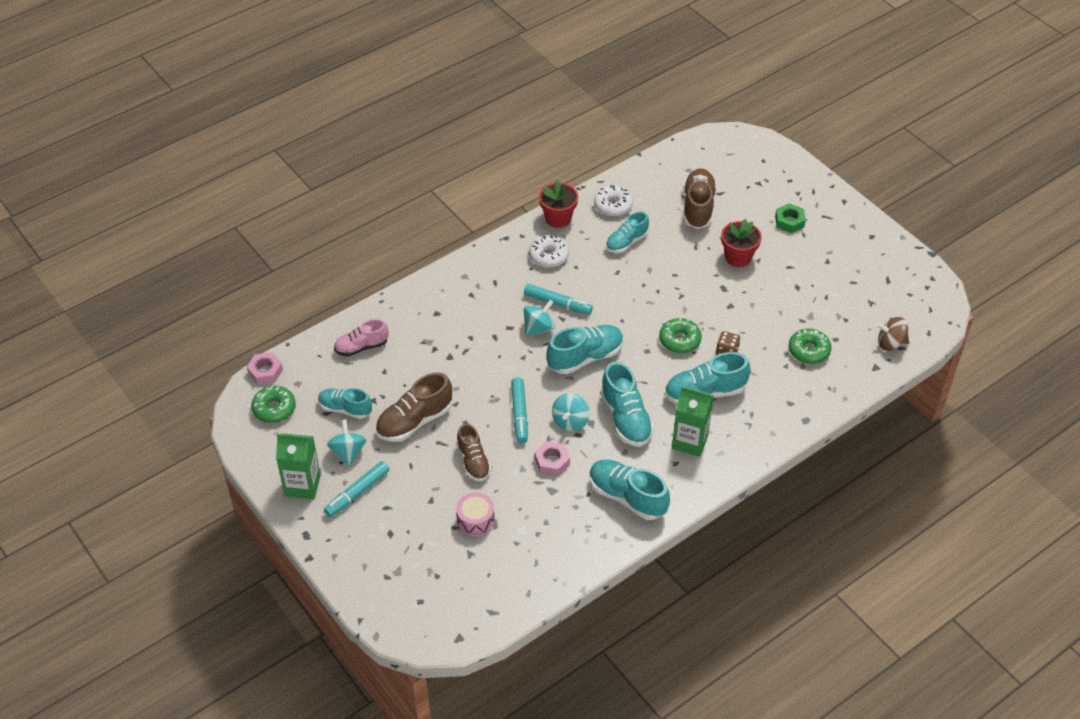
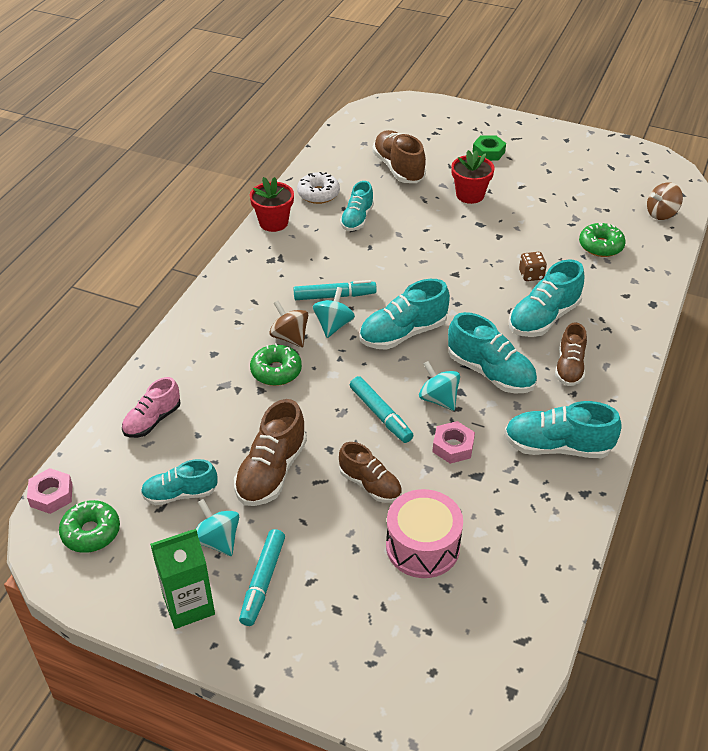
camera: 30 degrees left, 5 degrees down
pink drum [456,492,495,537] -> pink drum [386,489,463,578], size x1.53
white donut [529,235,569,268] -> none
turquoise shoe [546,325,624,374] -> turquoise shoe turned 150 degrees counterclockwise [359,279,450,350]
turquoise spinning top [552,393,590,431] -> turquoise spinning top turned 150 degrees clockwise [419,361,460,411]
green donut [659,318,702,353] -> green donut moved to [250,343,302,386]
green carton [672,386,714,457] -> brown shoe [555,323,587,386]
none -> brown spinning top [269,301,308,347]

